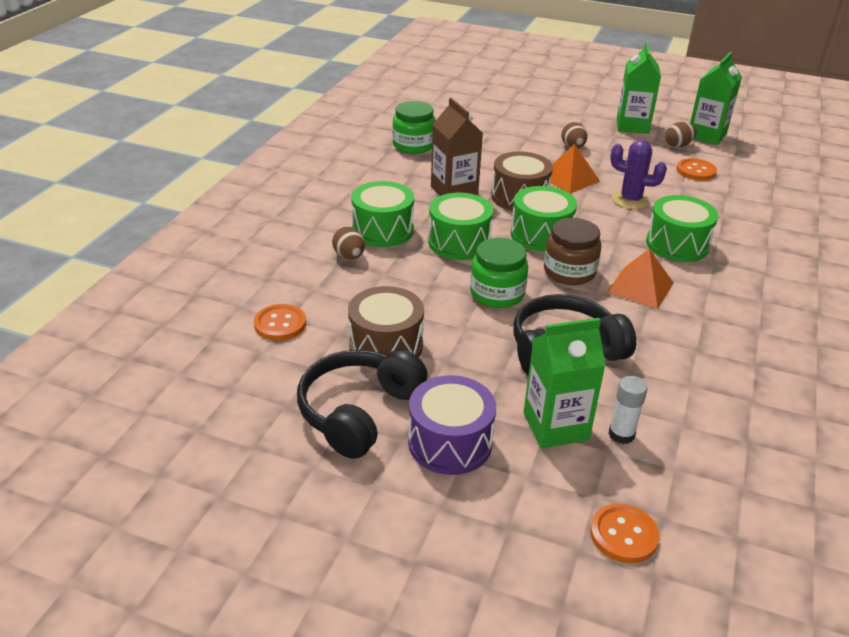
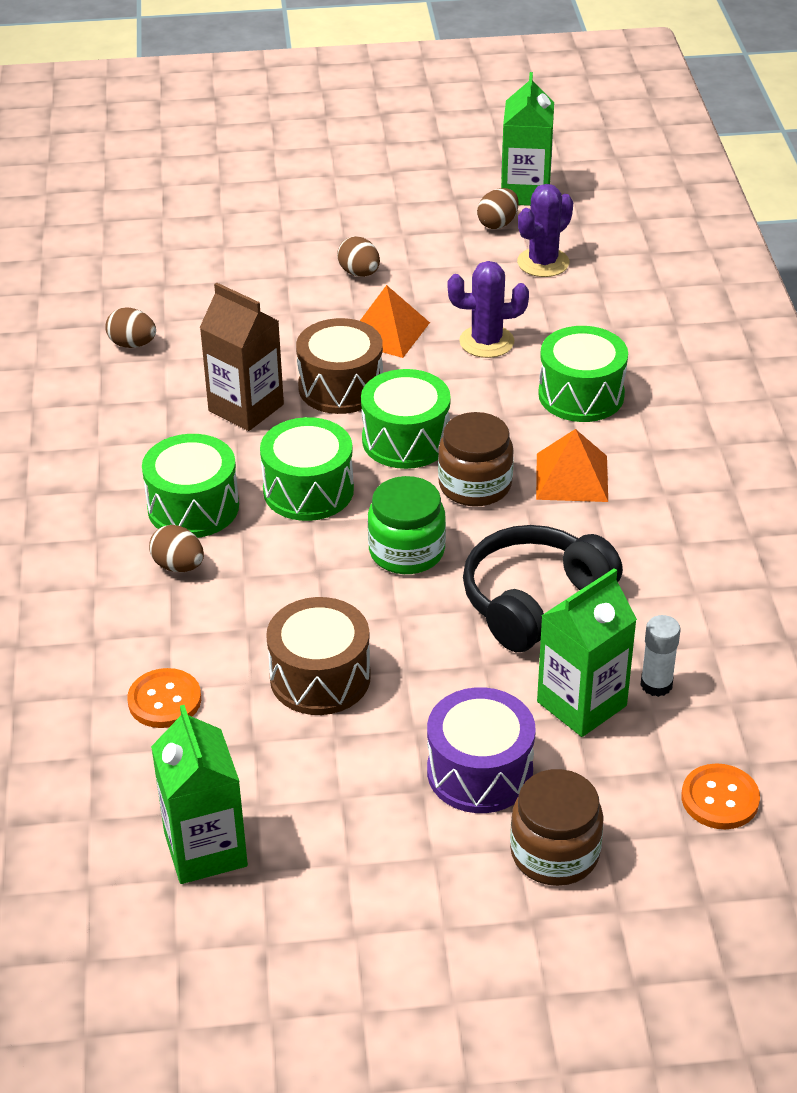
camera: 25 degrees left, 5 degrees up
black headphones [297,350,428,459] -> none
green jar [392,101,436,154] -> brown egg [105,307,156,348]
green carton [617,42,661,134] -> green carton moved to [151,705,248,884]
orange button [676,158,717,181] -> purple cactus [517,184,573,277]
none -> brown jar [510,769,604,886]

